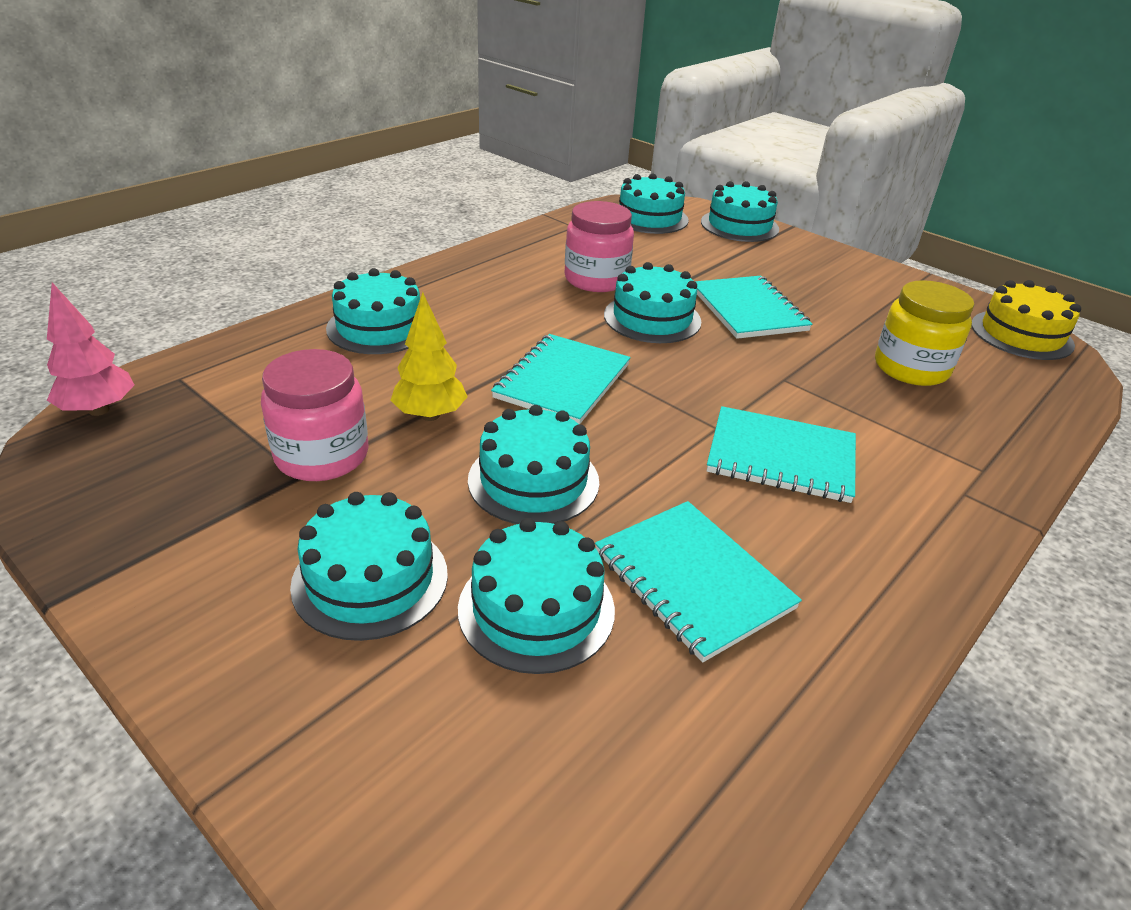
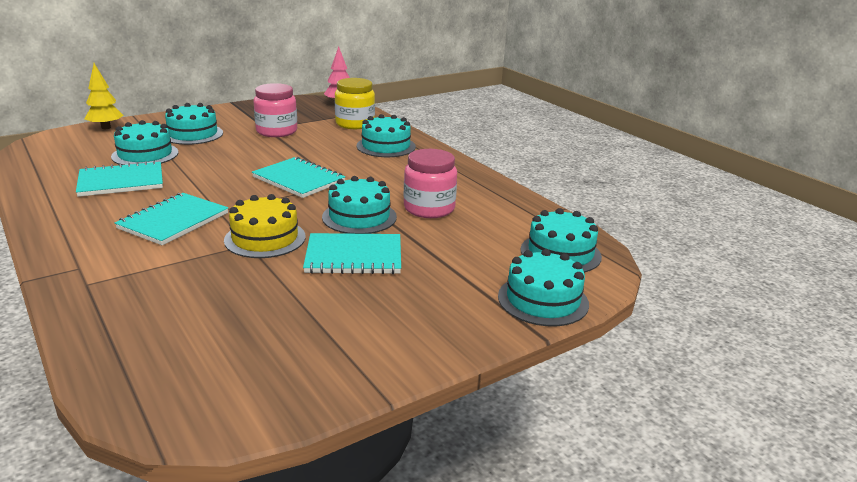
camera: 105 degrees right, 10 degrees down
yellow tree [390,292,468,421] -> yellow tree moved to [85,63,124,129]
turquoise cake [468,405,599,524] -> none
yellow jar [875,280,974,386] -> yellow jar moved to [335,78,375,129]
yellow cake [971,280,1081,360] -> yellow cake moved to [224,194,306,258]

